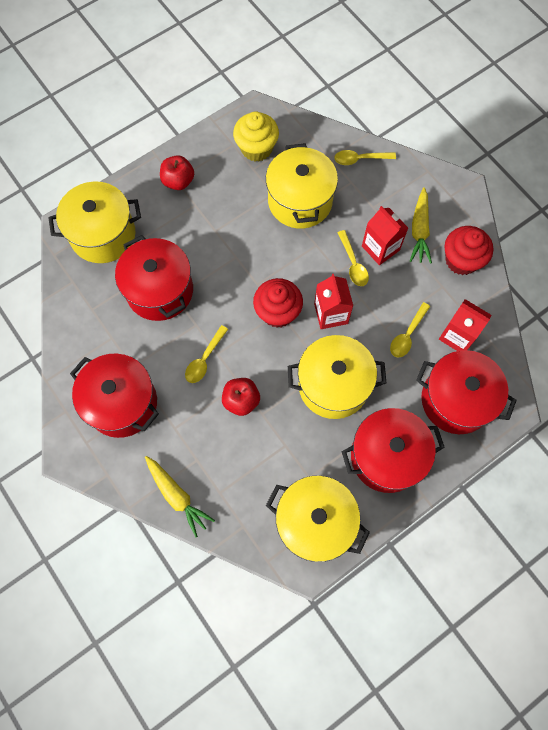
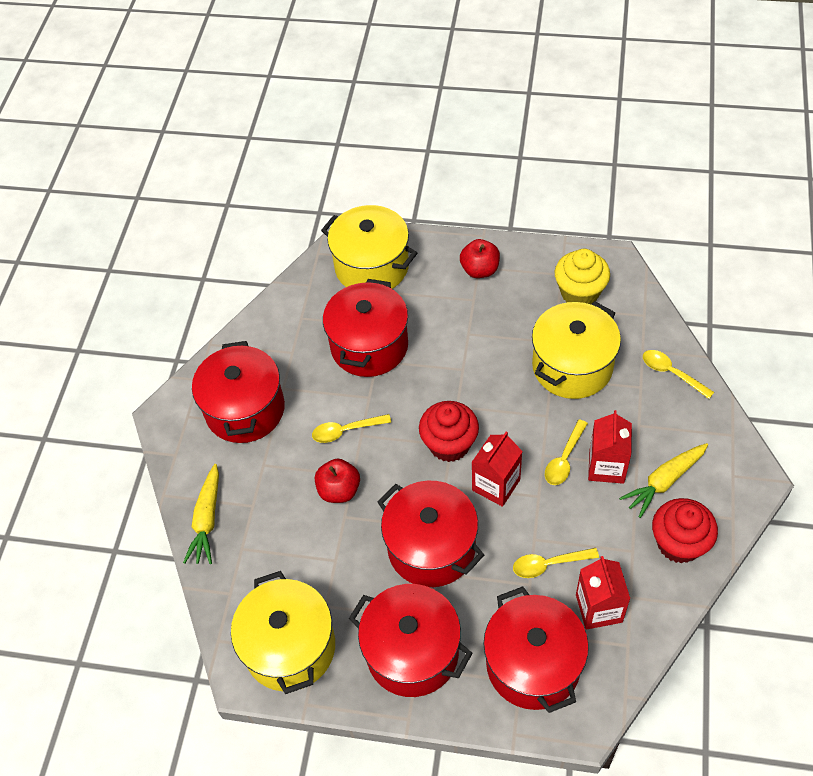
camera: 50 degrees right, 15 degrees down
yellow pot [288,335,386,419] -> red pot [378,481,484,587]

